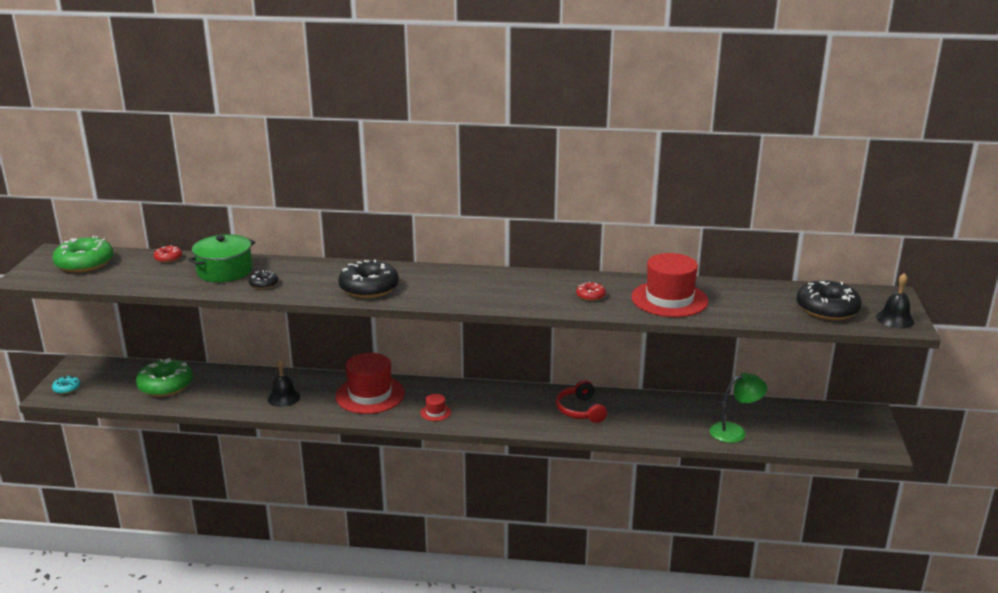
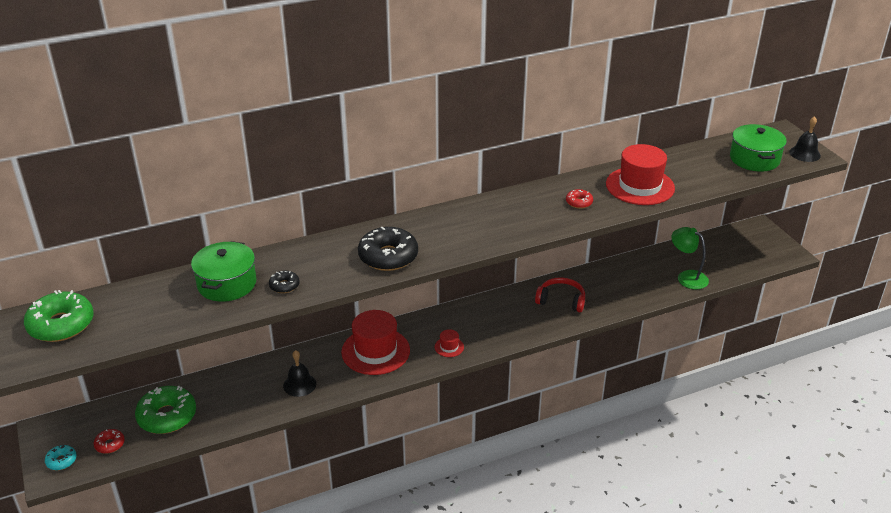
camera: 30 degrees left, 10 degrees up
red donut [154,245,182,263] -> red donut moved to [94,429,125,454]
red headphones [556,380,607,423] -> red headphones turned 150 degrees clockwise [535,277,585,312]
green lamp [710,372,767,443] -> green lamp turned 90 degrees counterclockwise [671,227,709,289]
black donut [797,280,862,320] -> green pot [730,124,787,172]

